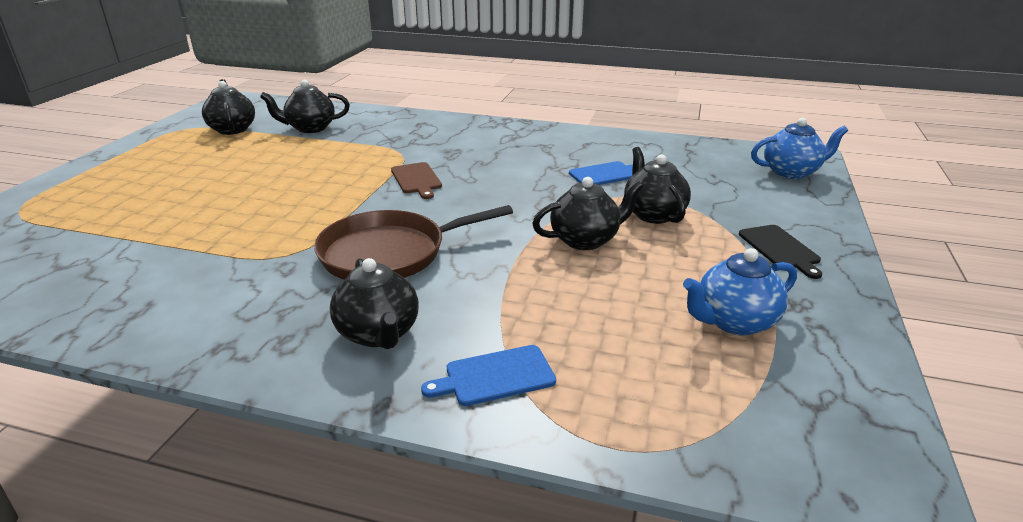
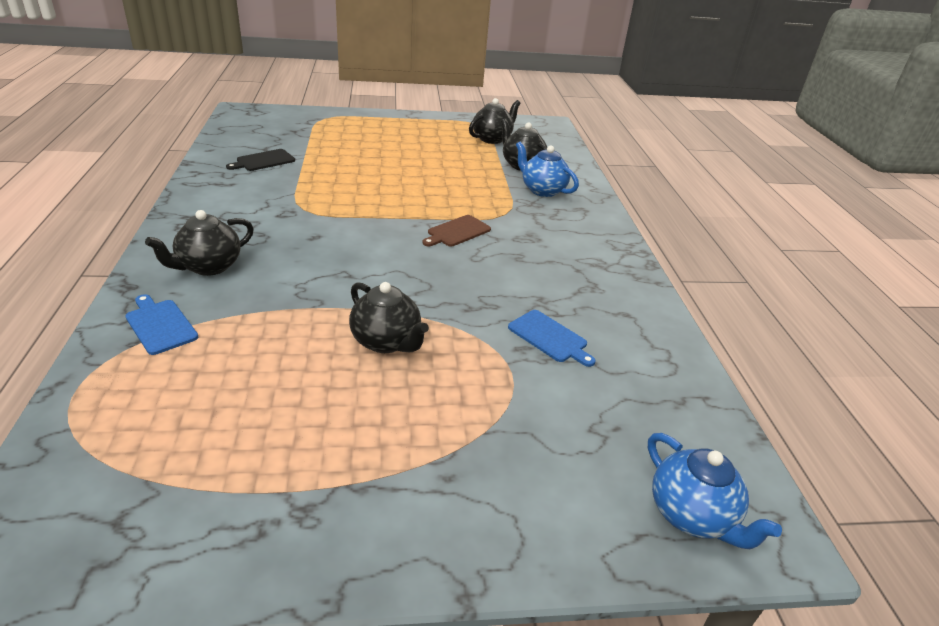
camera: 65 degrees right, 5 degrees up
brown pan [314,205,513,280] -> none
black teapot [624,147,691,224] -> none
blue teapot [683,248,797,336] -> blue teapot moved to [516,142,579,197]
black cutting board [739,225,822,279] -> black cutting board moved to [226,149,295,171]

